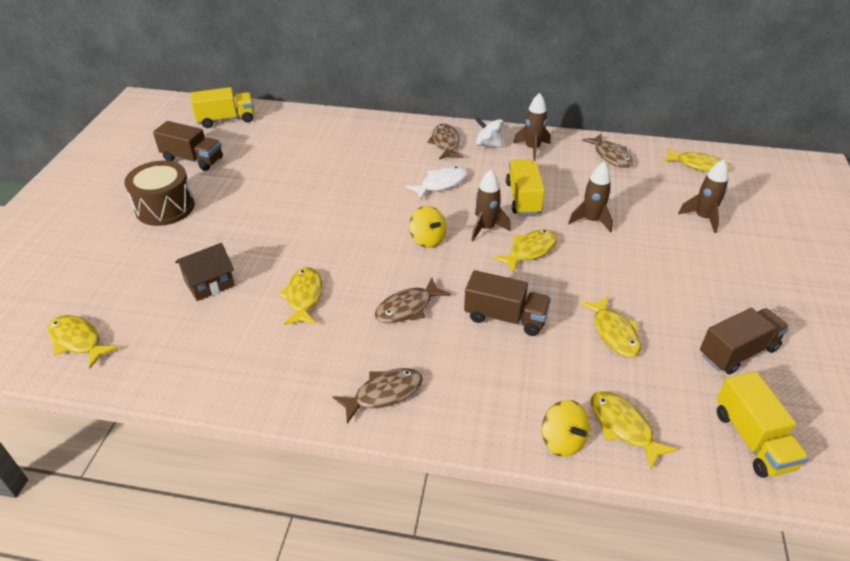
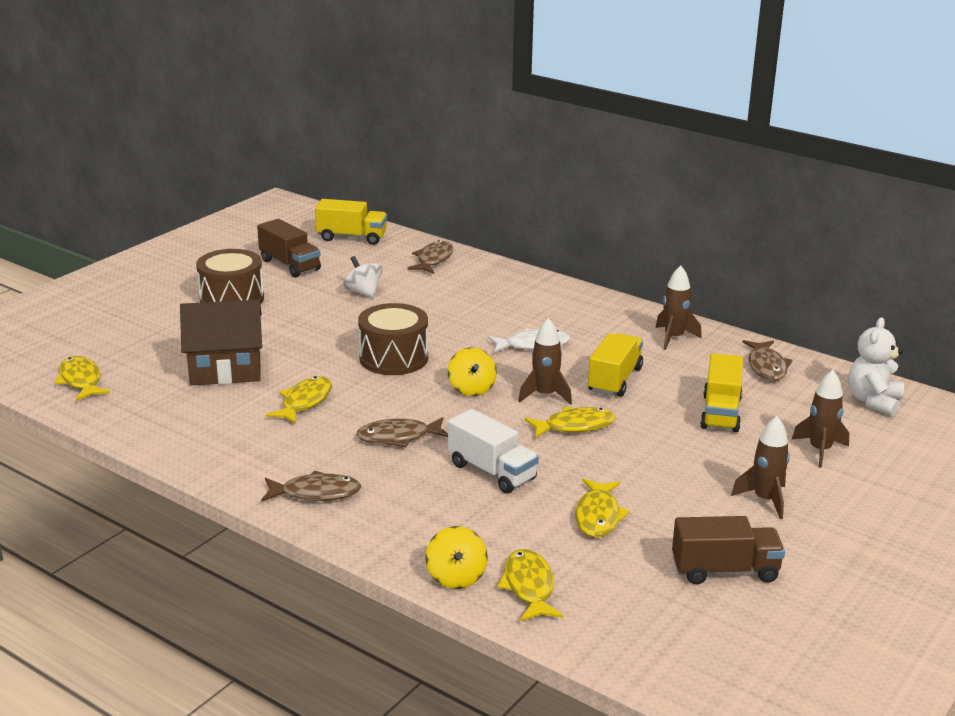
camera: 25 degrees right, 15 degrees down
brown house [175,243,235,301] -> brown house [180,300,262,385], size x1.59
brown fish [427,124,463,159] -> brown fish moved to [407,240,453,274]
brown truck [464,270,551,336] -> white truck [448,409,539,494]
white spinning top [476,117,504,148] -> white spinning top moved to [343,256,382,298]
brown rocket [568,162,613,233] -> brown rocket moved to [731,416,790,519]
yellow fish [663,147,730,172] -> white teddy bear [848,317,904,416]
yellow truck [716,371,809,478] -> yellow truck moved to [700,353,743,432]
none -> brown drum [358,303,428,375]

